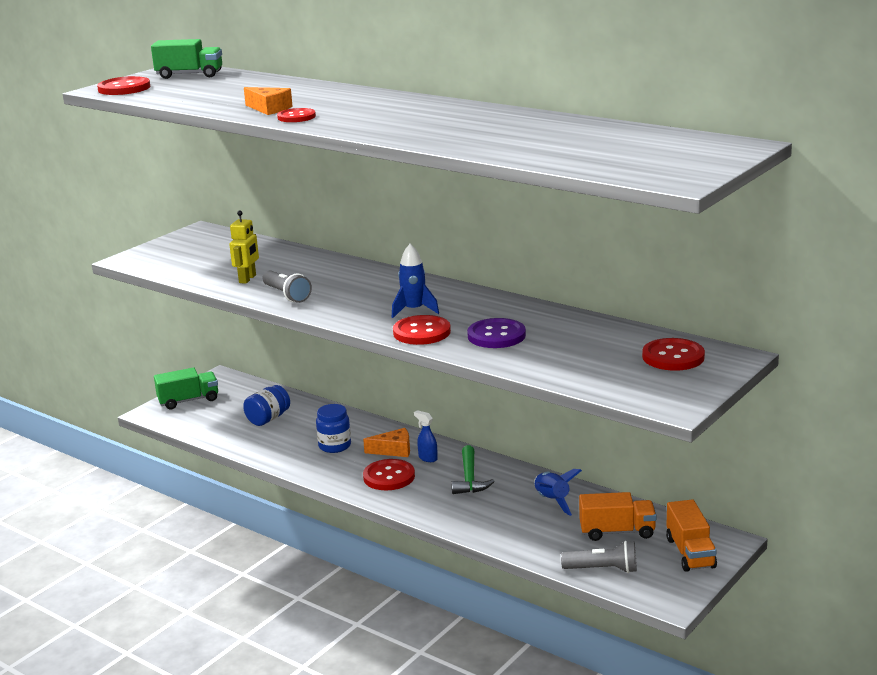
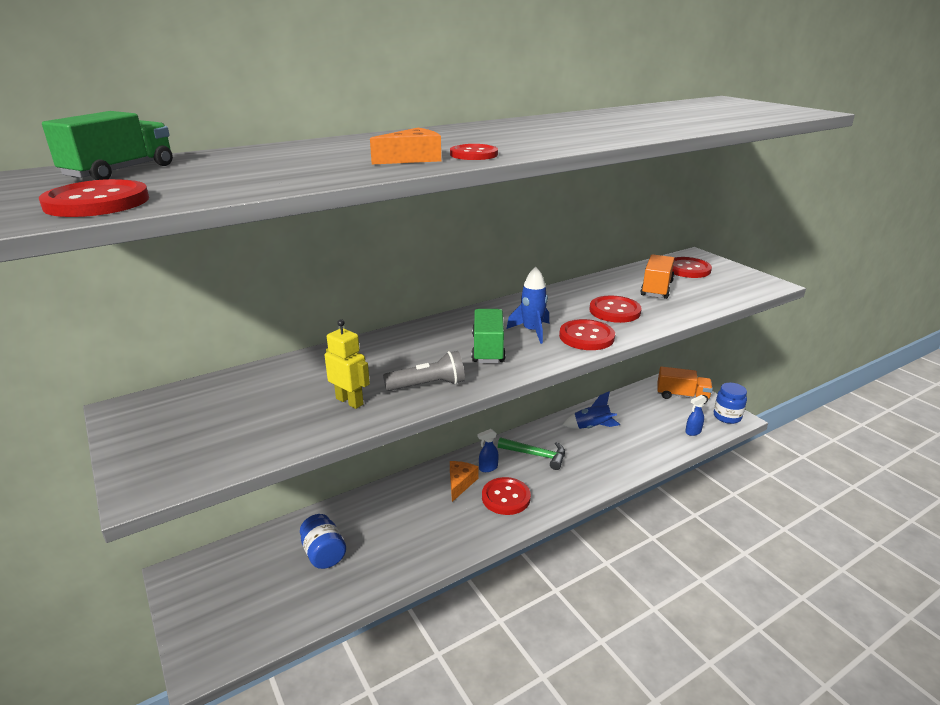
camera: 70 degrees left, 5 degrees up
green truck [154,367,218,409] -> green truck moved to [471,309,506,363]
blue jar [316,404,351,453] -> blue jar moved to [714,383,747,424]
purple button [467,318,526,348] -> red button [590,296,642,323]
grey flashlight [561,541,637,573] -> blue spray bottle [685,395,707,436]
orange truck [579,492,657,541] -> orange truck moved to [640,254,674,299]

